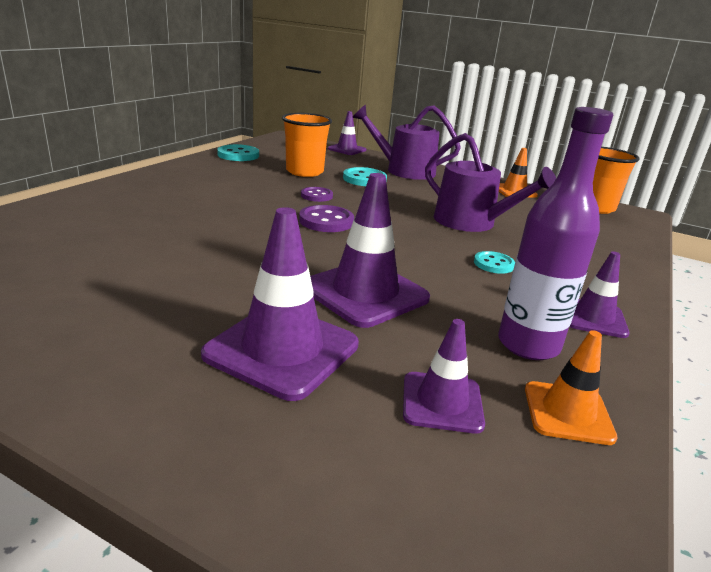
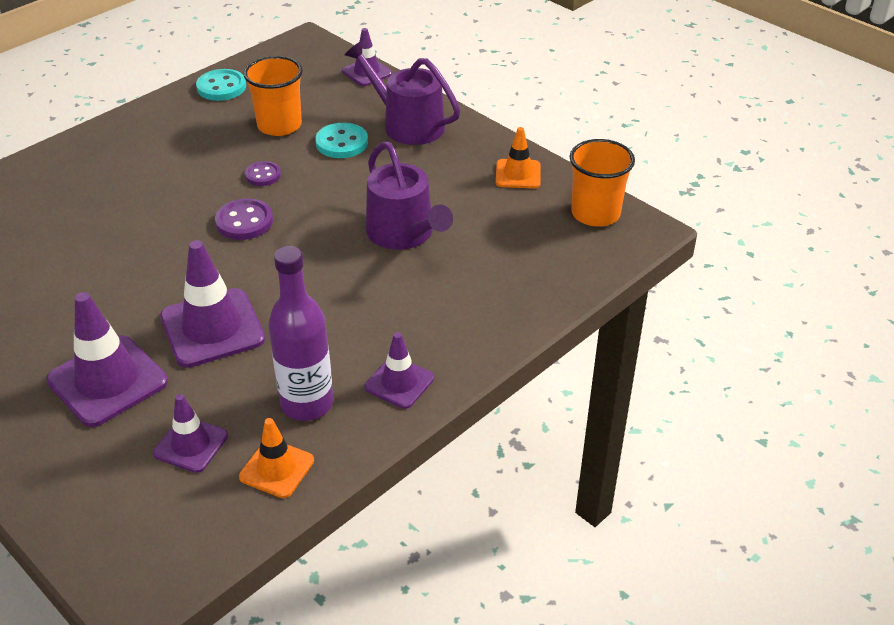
camera: 20 degrees right, 15 degrees up
turquoise button [474,251,515,274] -> none

